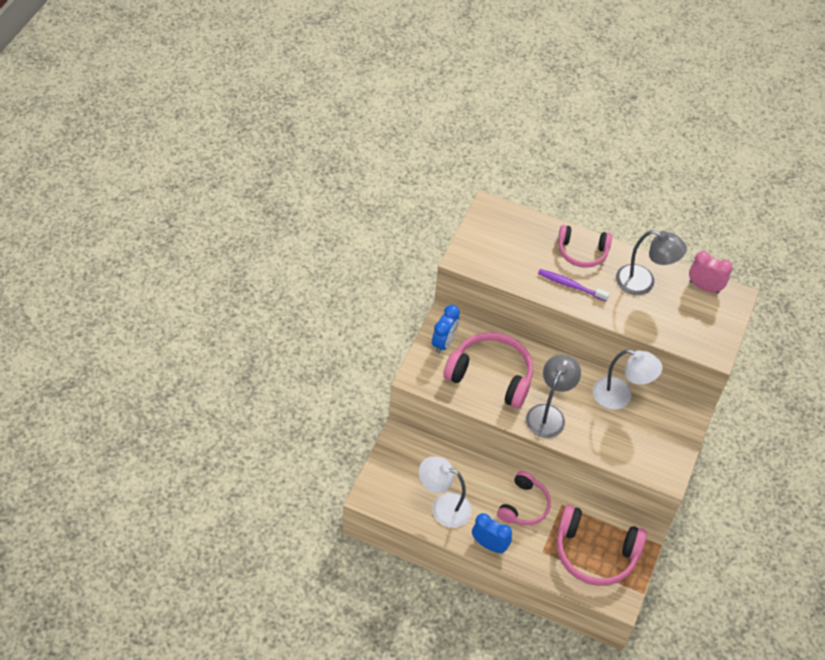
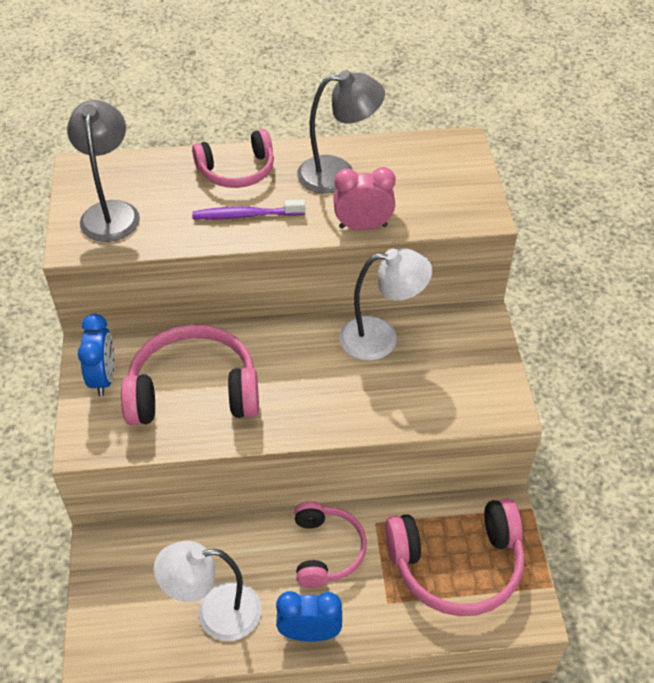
camera: 25 degrees left, 5 degrees down
grey lamp [526,354,581,438] -> grey lamp moved to [67,100,140,242]
pink clock [689,251,733,294] -> pink clock moved to [333,167,396,230]

